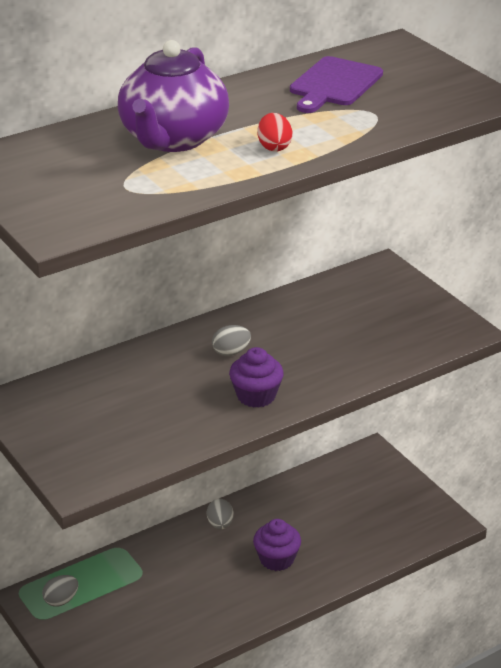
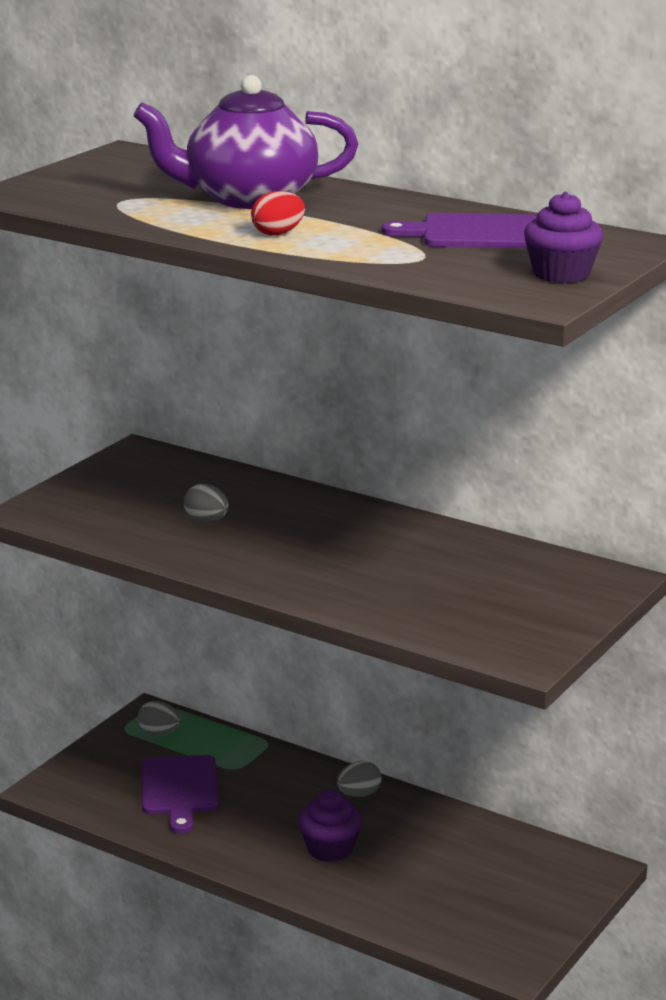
camera: 65 degrees right, 10 degrees down
grey egg [212,325,251,356] -> grey egg moved to [184,484,229,522]
purple cupcake [229,347,284,408] -> purple cupcake moved to [524,192,603,283]
none -> purple cutting board [142,755,219,834]

